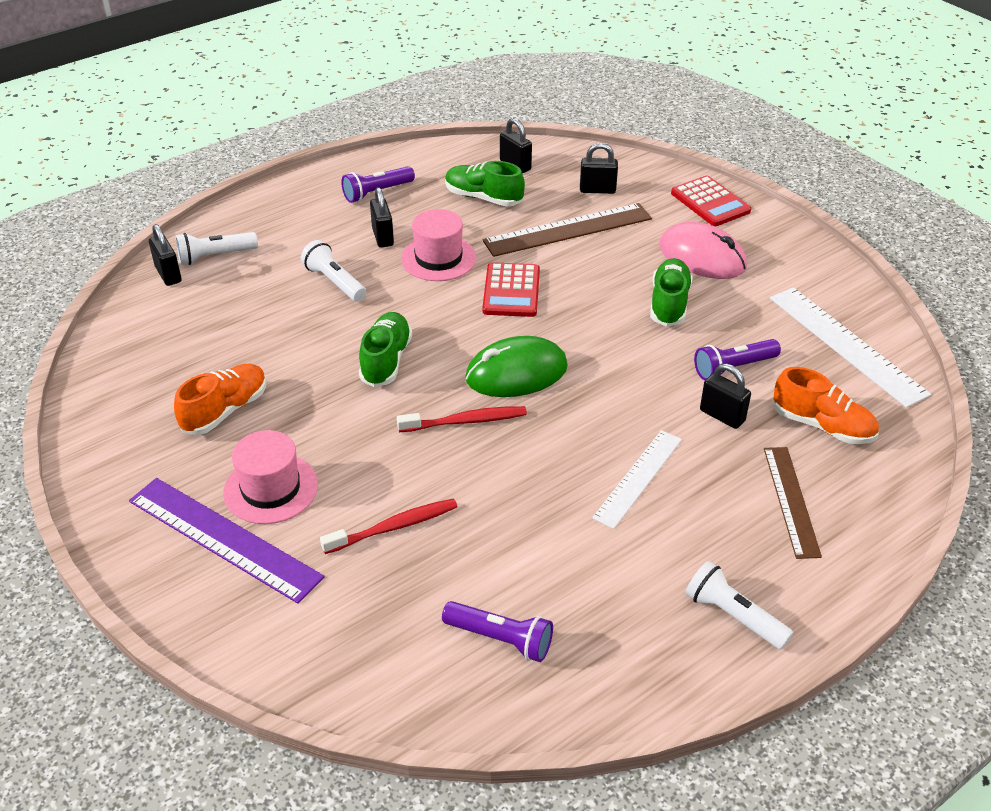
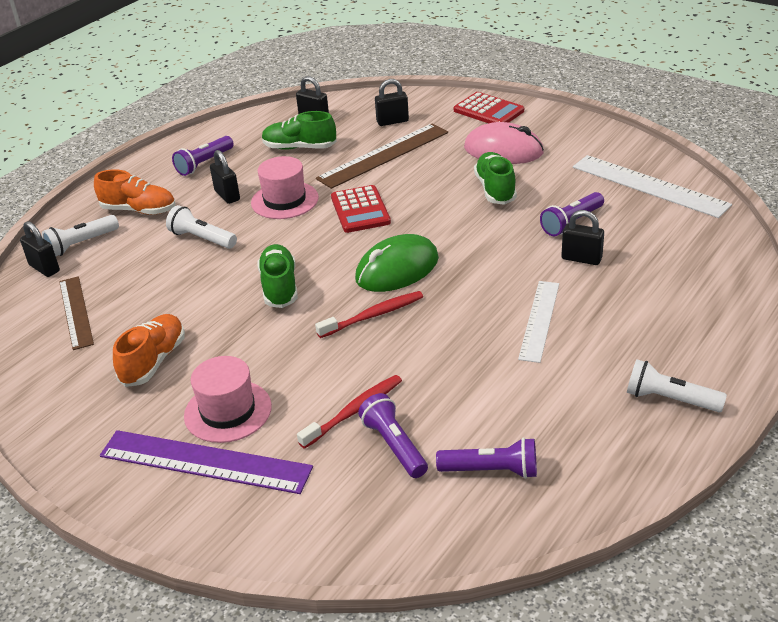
camera: 15 degrees left, 5 degrees down
brown ruler [764,447,822,559] -> brown ruler moved to [59,276,94,350]
orange shoe [773,367,879,444] -> orange shoe moved to [94,169,176,215]
none -> purple flashlight [358,393,428,478]

